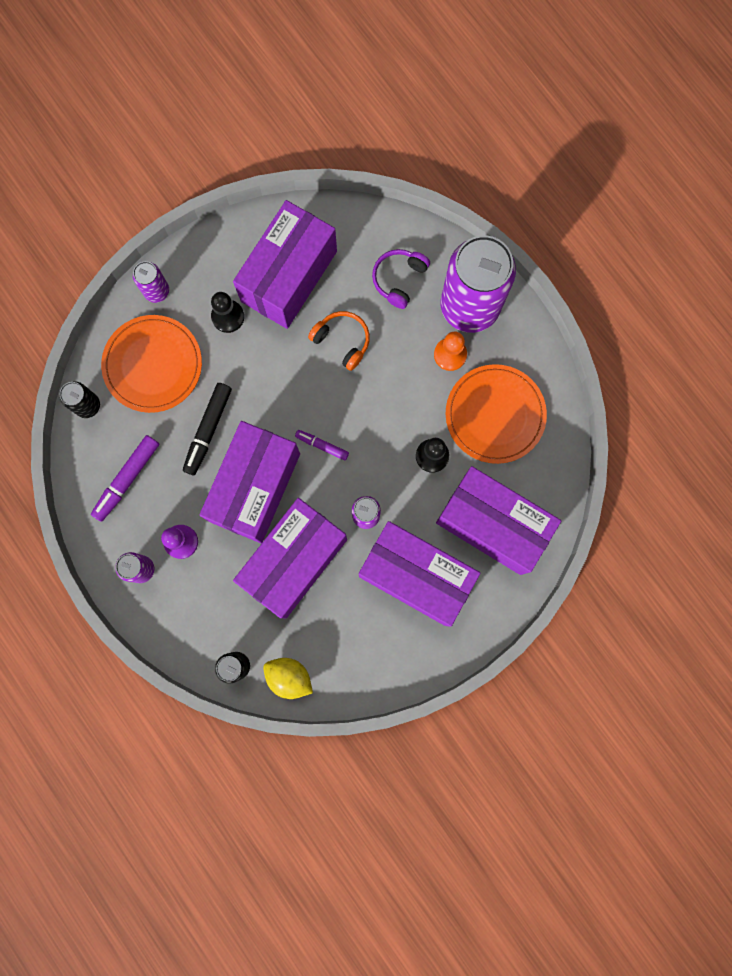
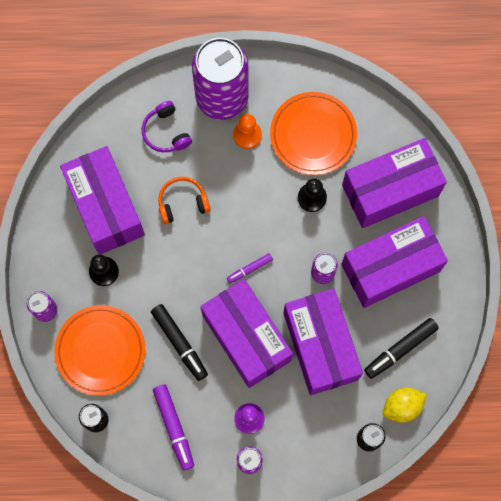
camera: 55 degrees left, 5 degrees down
none -> black marker [364,318,439,379]

